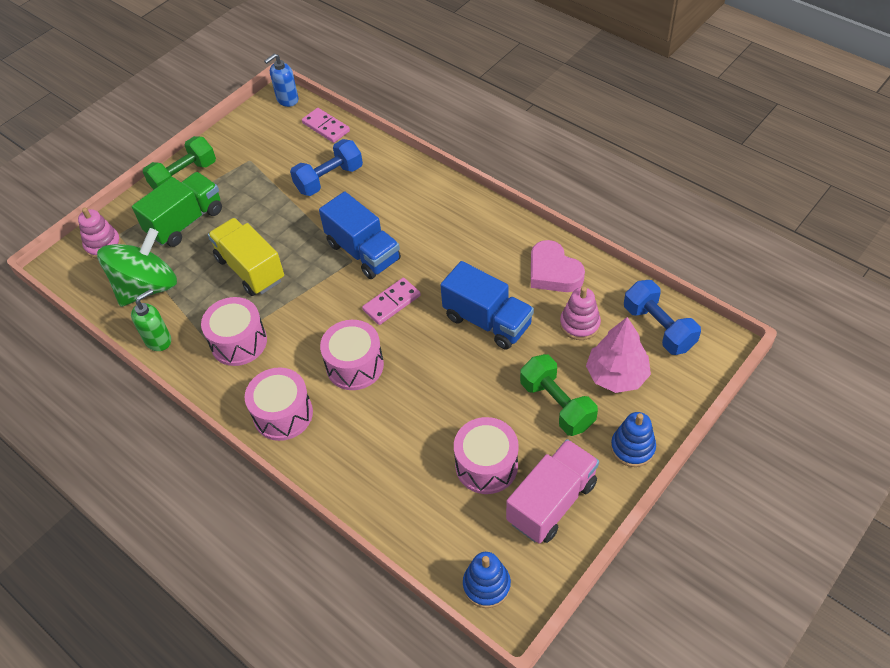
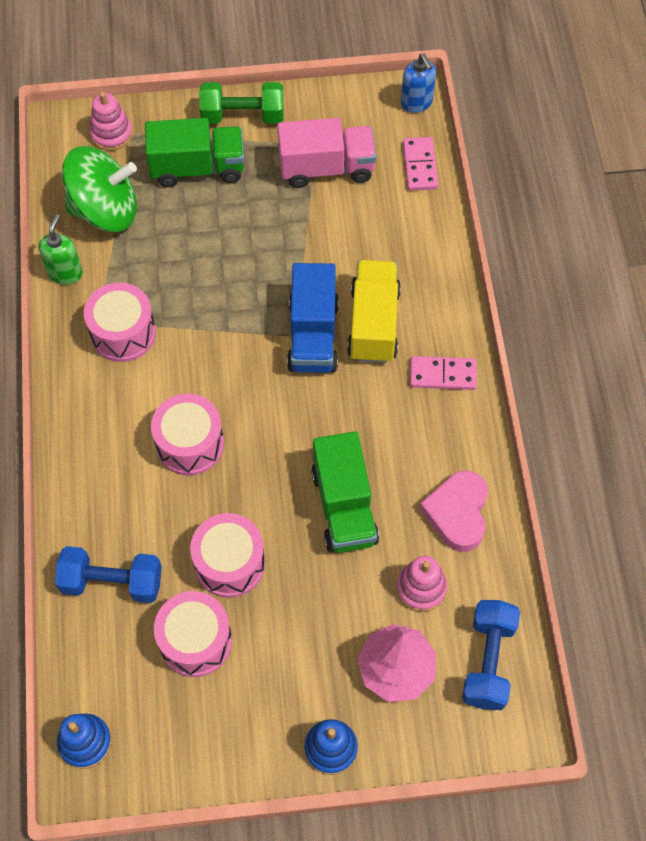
camera: 40 degrees right, 10 degrees up
green soap dispenser [131,289,171,351] -> green soap dispenser turned 75 degrees counterclockwise [39,214,83,285]
yellow truck [208,218,284,296] -> yellow truck moved to [347,260,401,363]
pink drum [245,368,313,441] -> pink drum moved to [190,513,265,598]
blue soap dispenser [264,53,299,107] -> blue soap dispenser turned 120 degrees counterclockwise [401,54,436,113]
blue dumbbell [290,139,363,196] -> blue dumbbell moved to [55,546,162,603]
pink domino [362,278,421,325] -> pink domino moved to [410,356,477,390]
blue truck [440,261,534,350] -> green truck [311,432,379,553]
pink truck [506,439,599,544] -> pink truck moved to [277,118,376,188]
green dumbbell [520,354,598,436] -> none

